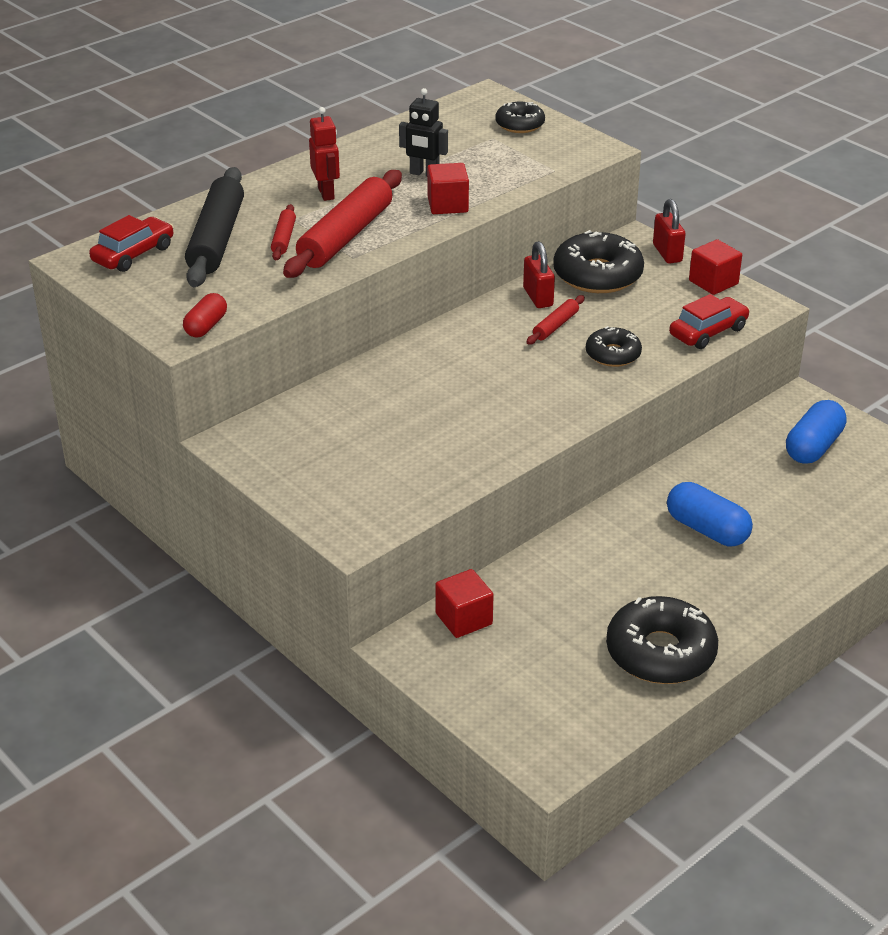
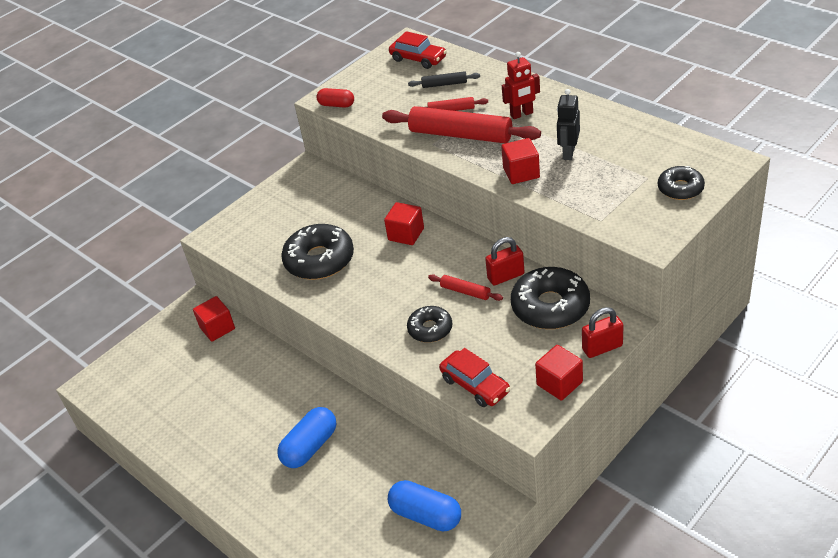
camera: 90 degrees right, 5 degrees up
black rolling pin [185,167,244,287] -> black rolling pin [408,71,480,88], size x0.47
black donut [606,596,718,684] -> black donut moved to [281,224,354,280]
none -> red cube [384,202,424,245]

